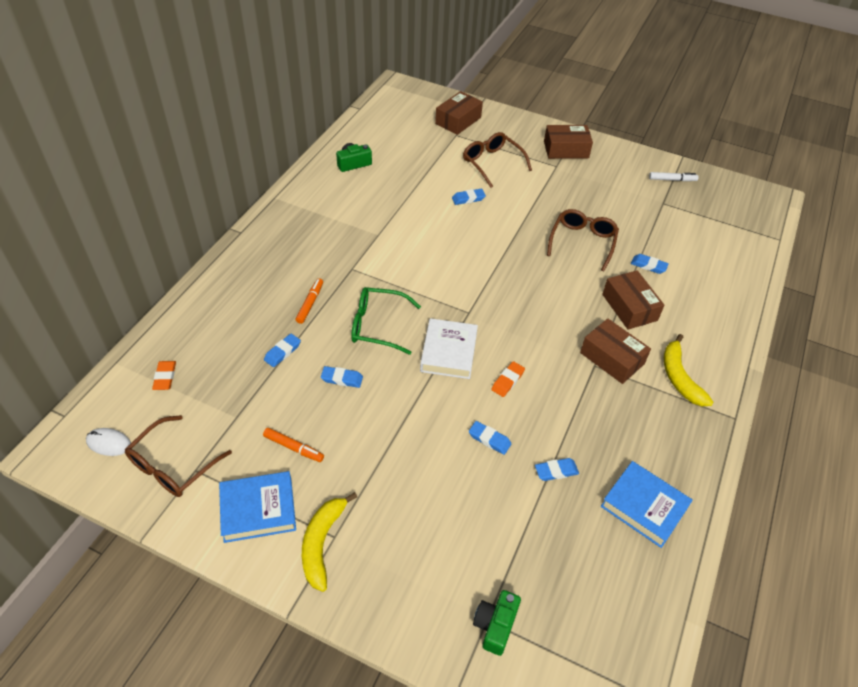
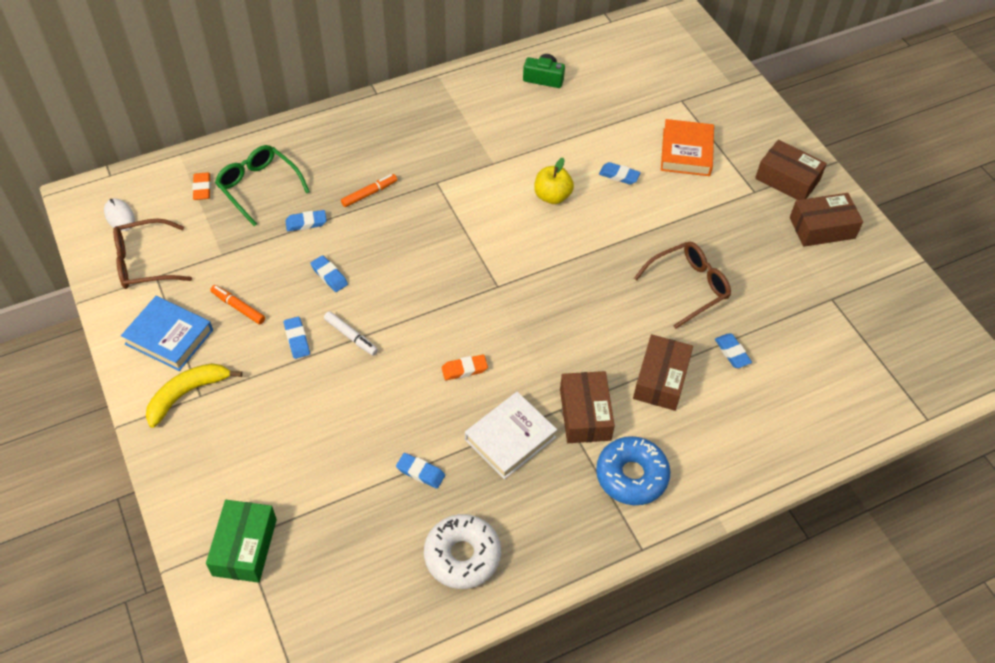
camera: 40 degrees right, 5 degrees up
orange eraser [152,361,176,390] -> orange eraser turned 45 degrees counterclockwise [192,172,211,200]
orange marker [263,428,324,462] -> orange marker turned 150 degrees clockwise [210,285,265,324]
green glasses [351,287,421,355] -> green glasses moved to [215,145,310,226]
white book [420,318,478,379] -> white book moved to [465,392,557,479]
brown box [435,91,483,135] -> brown box moved to [790,193,863,247]
brown glasses [463,132,532,188] -> orange book [661,119,714,176]
blue eraser [469,421,511,455] -> blue eraser moved to [284,317,310,359]
green camera [473,590,521,656] -> green box [206,500,277,583]
blue book [601,461,693,548] -> white donut [424,514,501,589]
white marker [649,172,698,181] -> white marker moved to [324,311,378,356]
yellow banana [664,334,713,406] -> blue donut [596,436,671,505]
none -> yellow apple [534,158,574,204]

